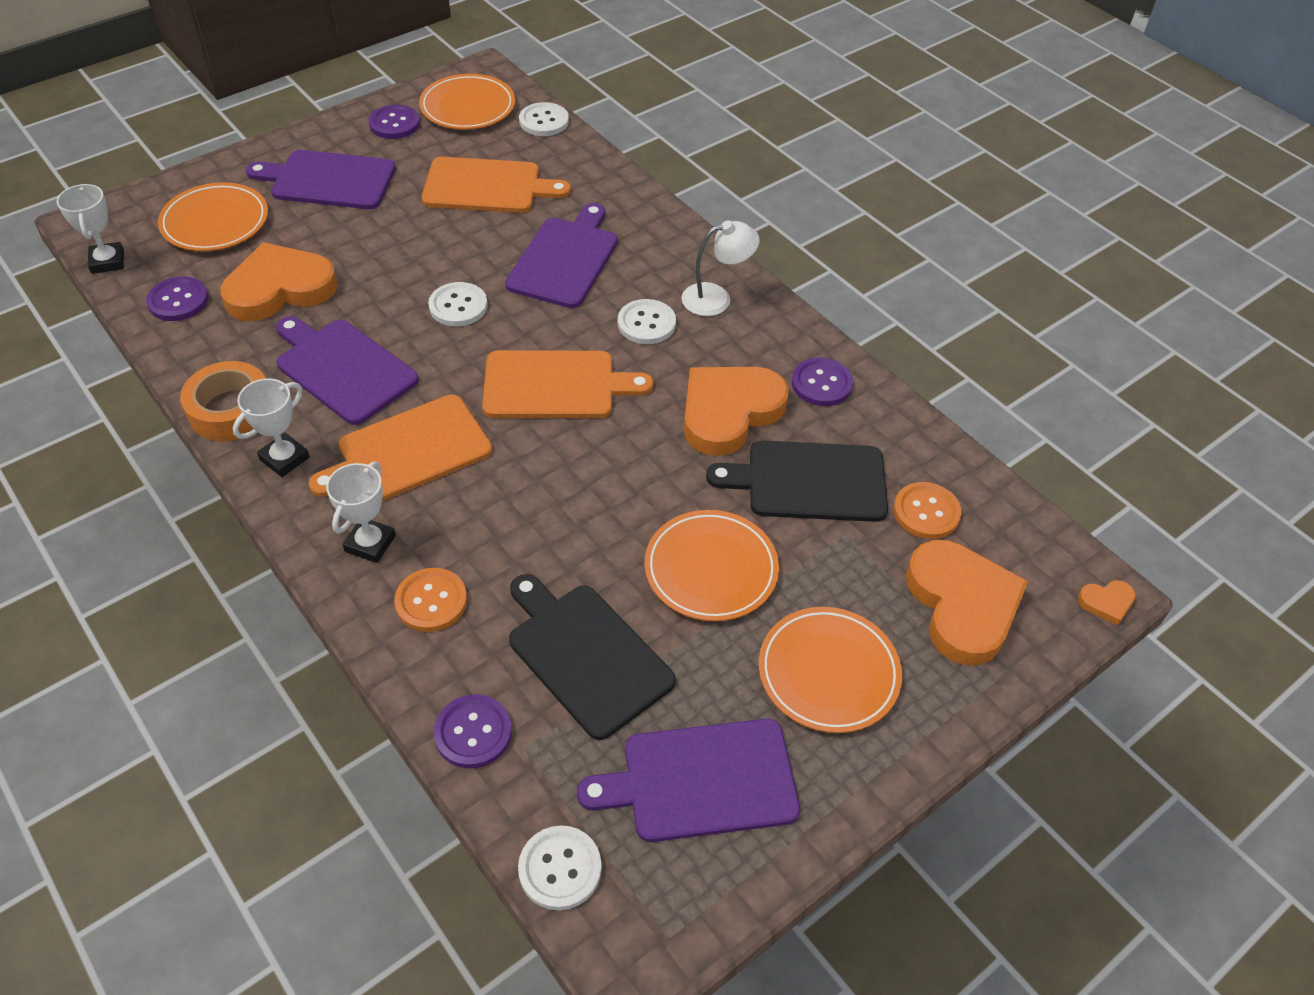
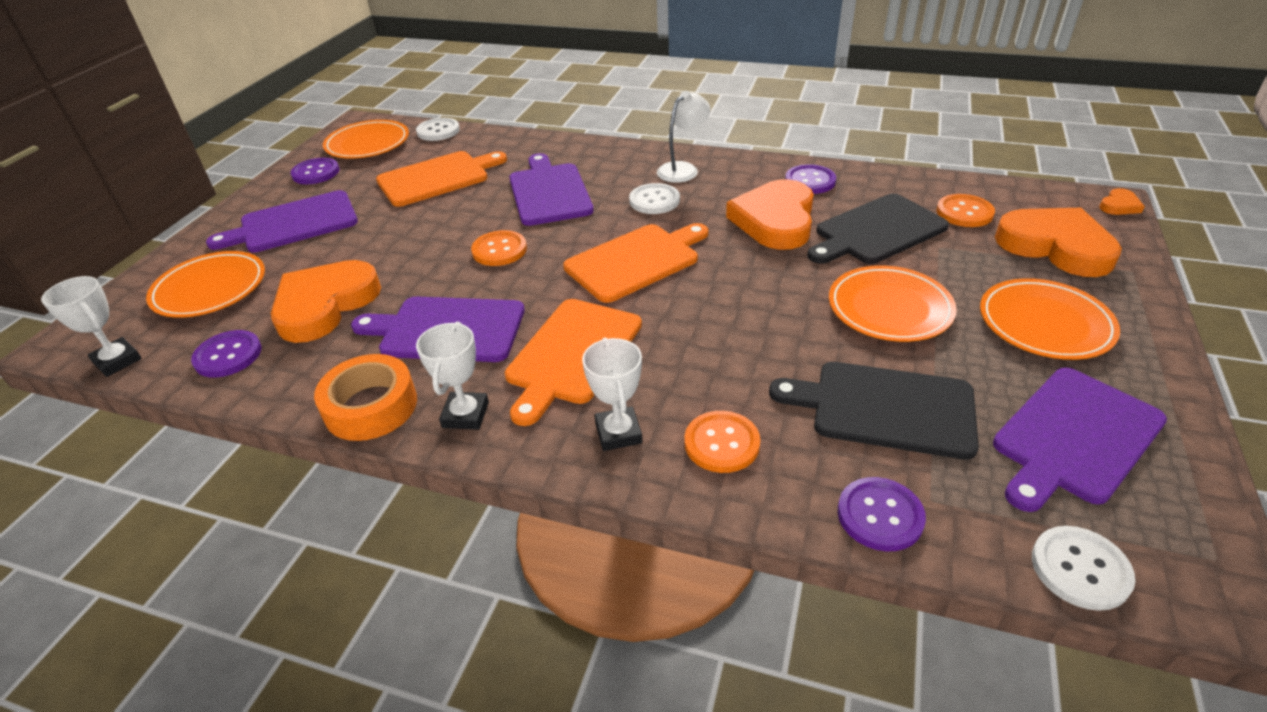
camera: 30 degrees left, 10 degrees down
white button [428,282,488,326] -> orange button [471,230,527,266]

